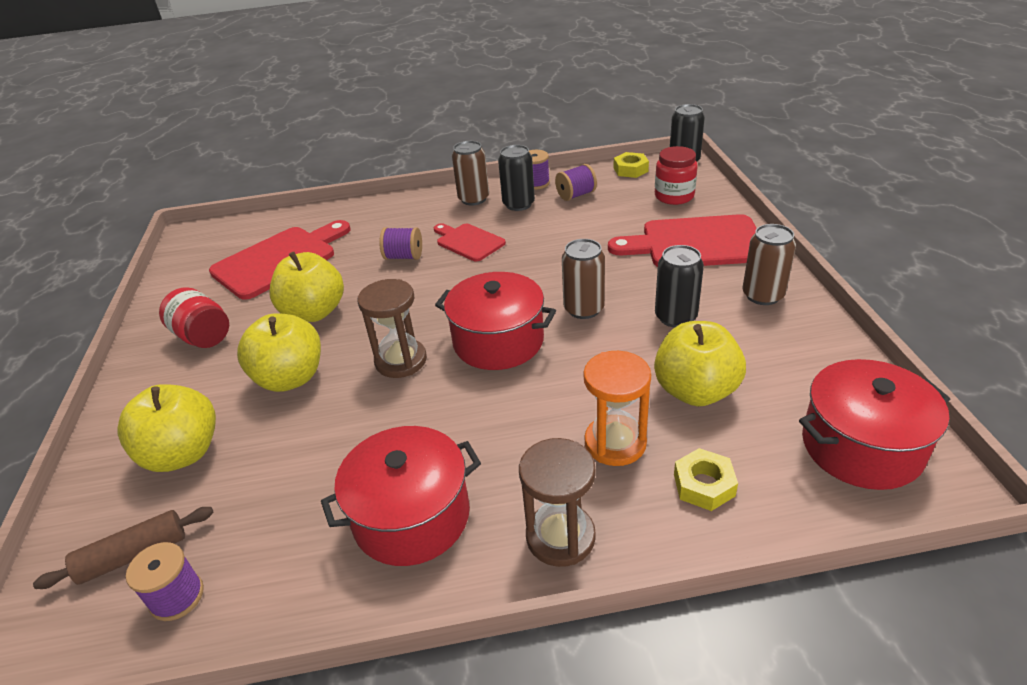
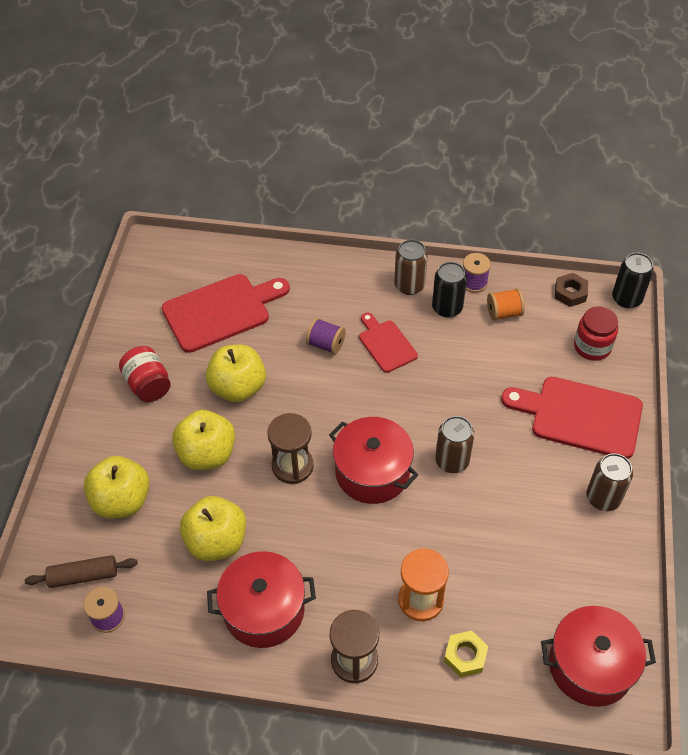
camera: 15 degrees right, 15 degrees up
purple spool [555,164,597,201] -> orange spool [487,288,525,321]
yellow nut [614,152,649,178] -> brown nut [555,273,588,307]
yellow apple [654,321,746,406] -> yellow apple moved to [180,496,246,561]
black can [655,245,704,328] -> none

